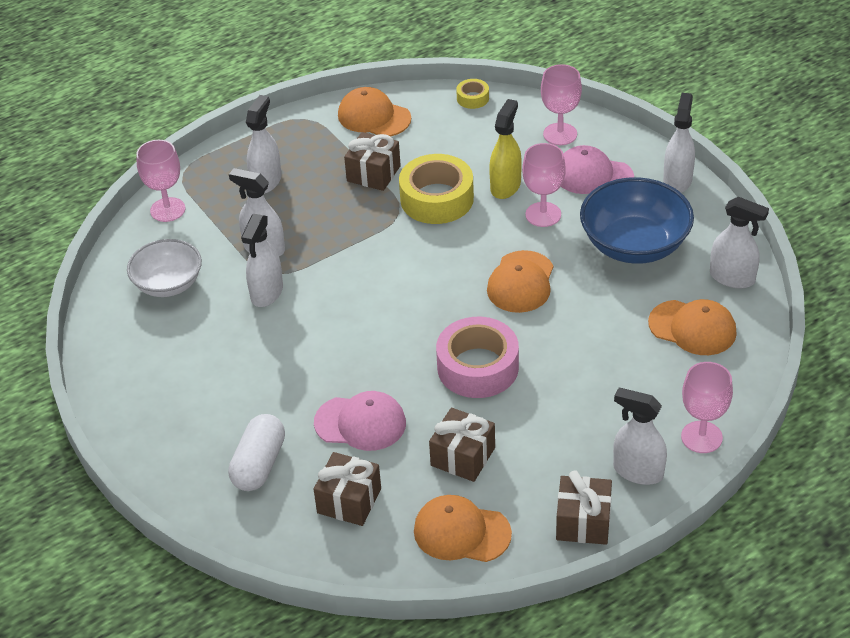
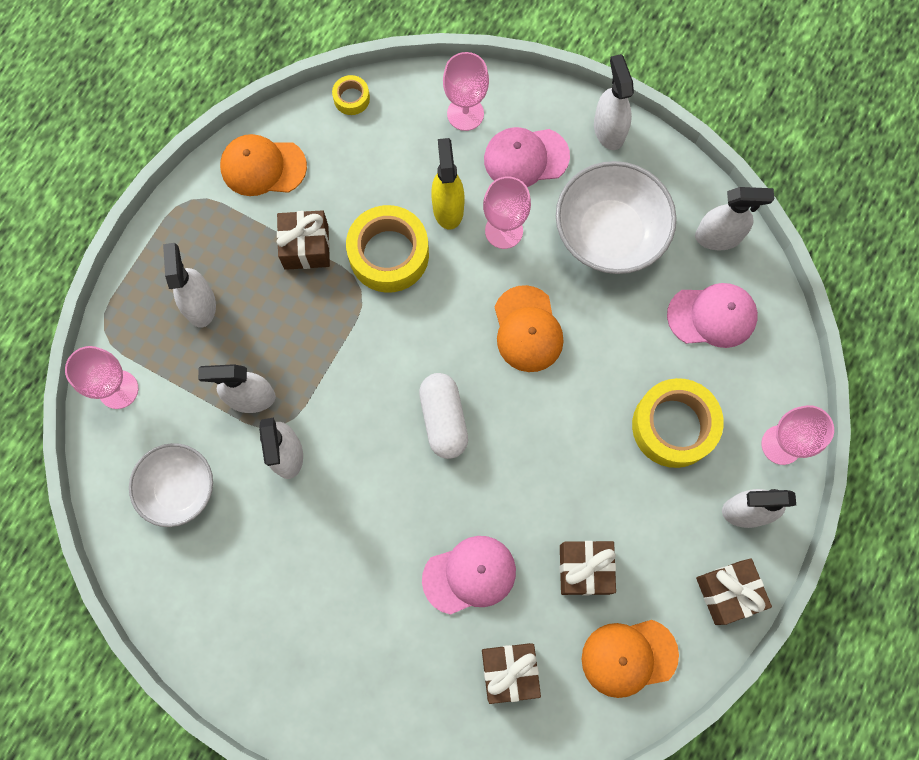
camera: 30 degrees left, 30 degrees up
white capsule [228,414,285,491] -> white capsule moved to [419,373,468,459]
pink tape [436,317,519,398] -> none
blue bowl [580,177,694,264] -> white bowl [556,161,677,274]
orange cap [648,299,737,355] -> pink cap [667,283,758,348]
none -> yellow tape [632,378,724,468]

